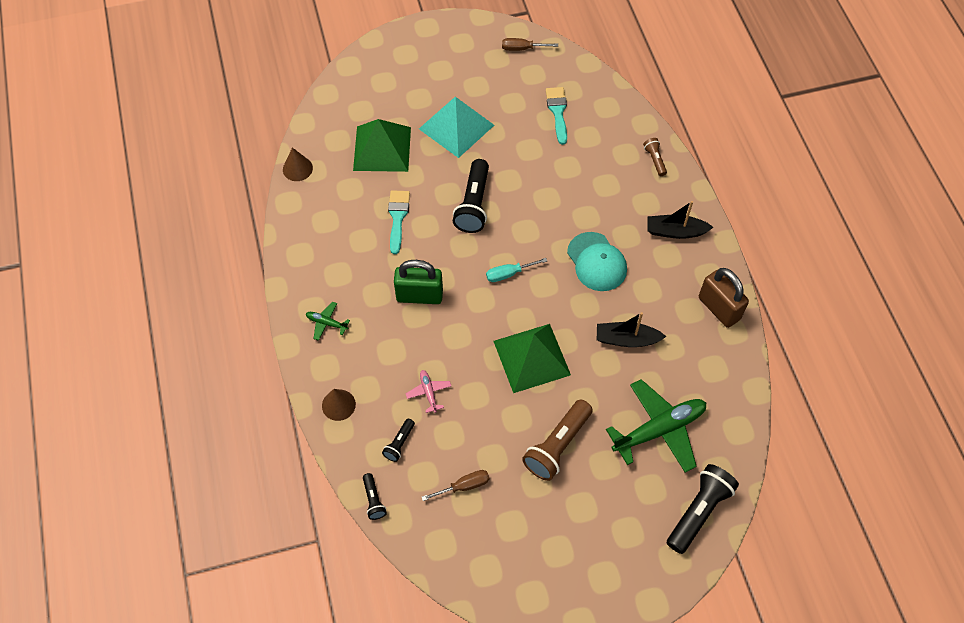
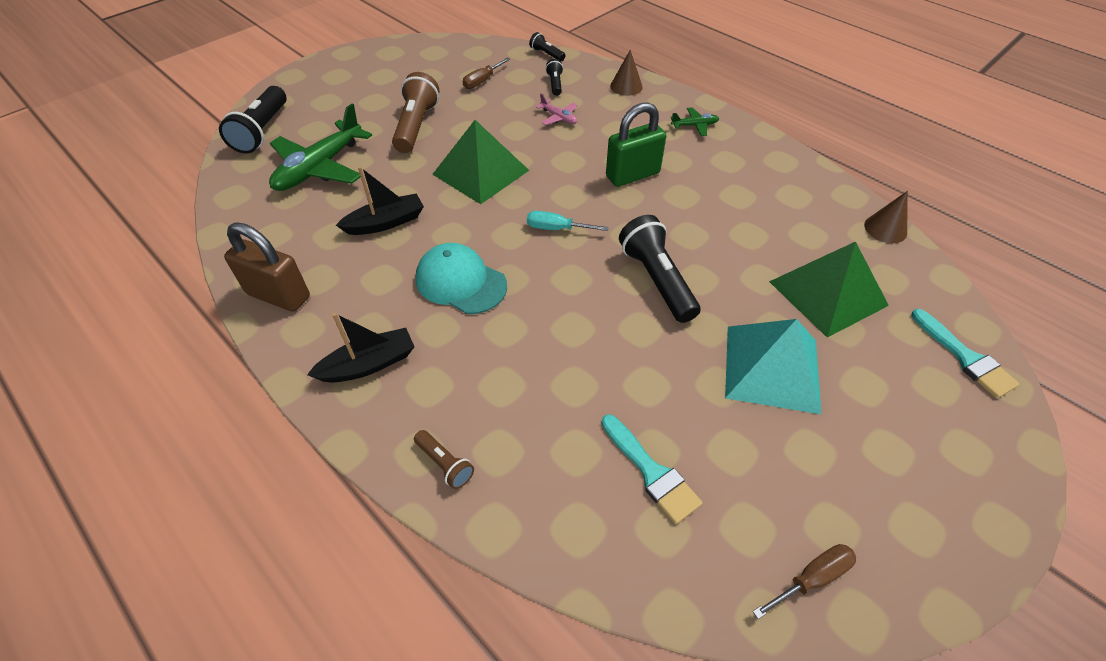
camera: 150 degrees right, 10 degrees down
turquoise brush [388,190,410,254] -> turquoise brush moved to [911,309,1020,398]
turquoise screwdriver [486,258,547,282] -> turquoise screwdriver turned 120 degrees counterclockwise [527,211,609,231]

